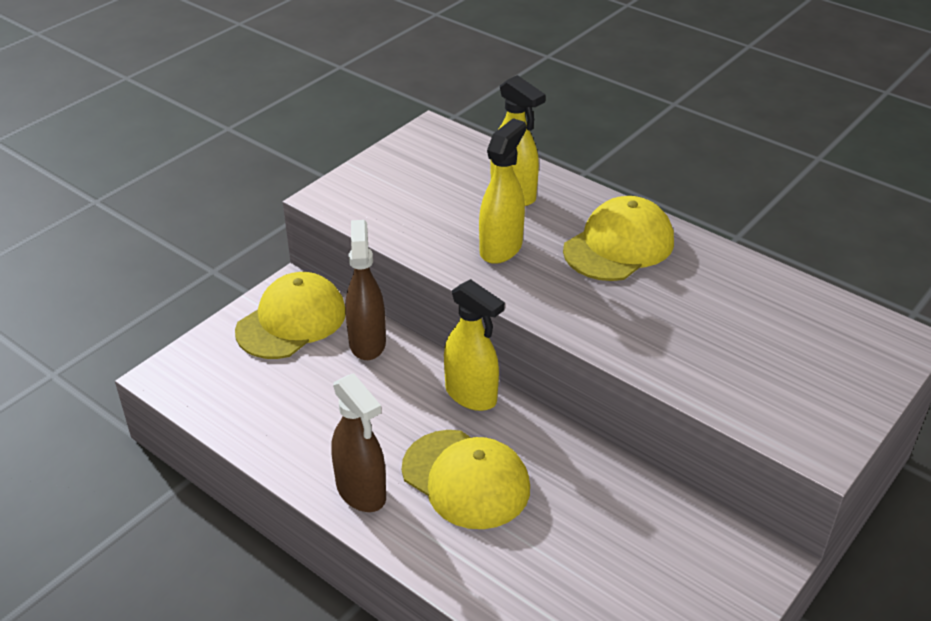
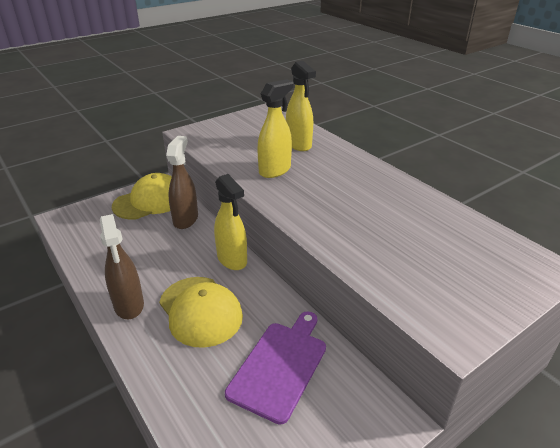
camera: 15 degrees right, 5 degrees down
yellow cap [563,196,674,281] -> none
none -> purple cutting board [225,312,326,425]

